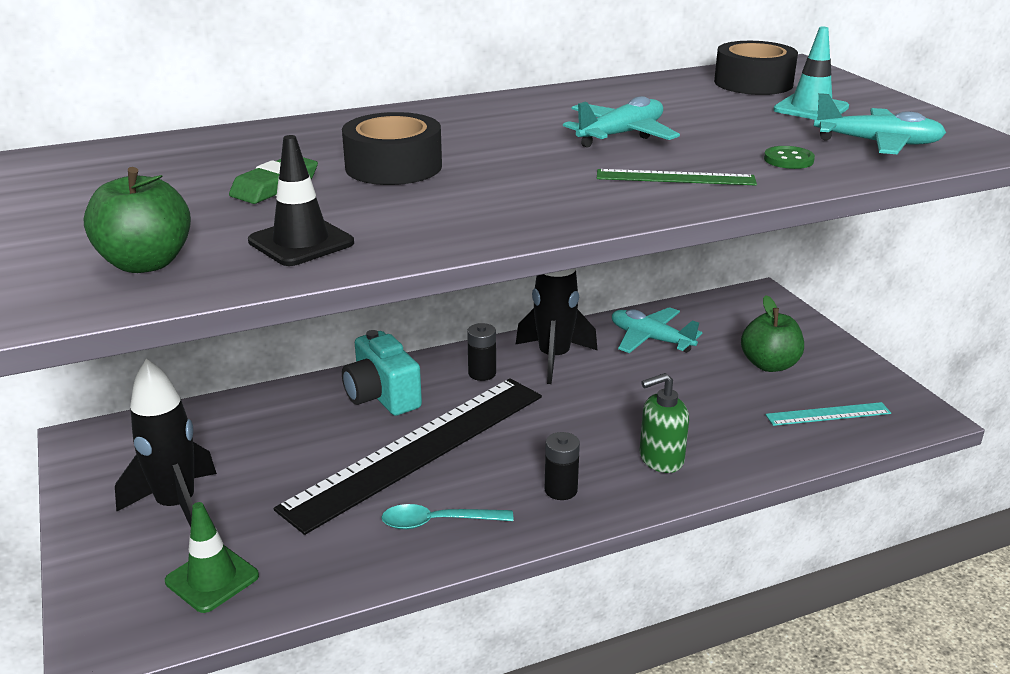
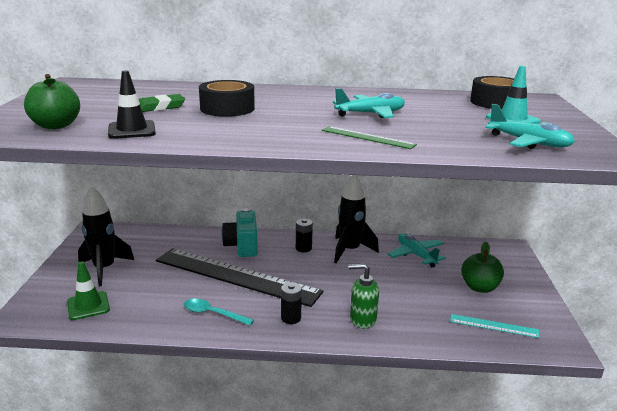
camera: 25 degrees right, 5 degrees down
black ruler [274,378,542,535] -> black ruler turned 45 degrees clockwise [156,248,323,307]
green button [764,146,815,169] -> none

